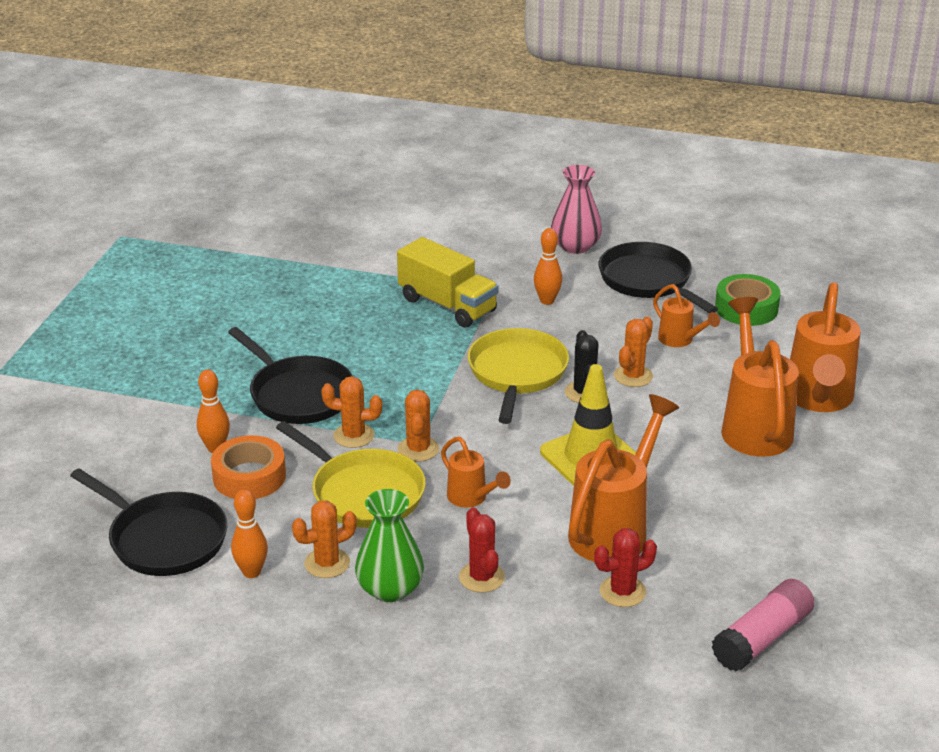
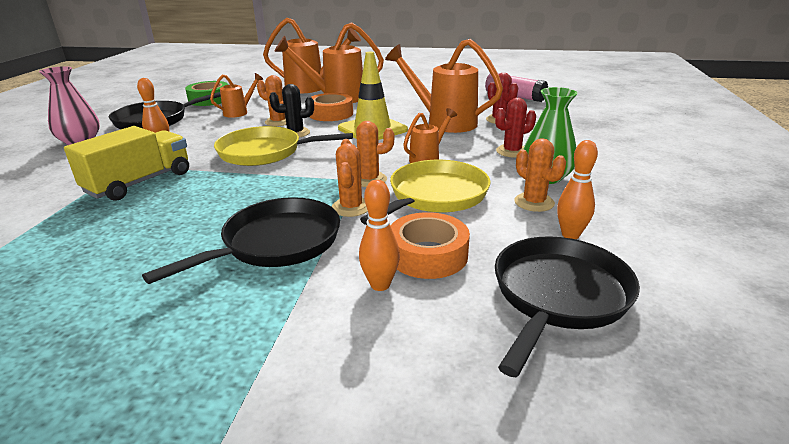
camera: 95 degrees left, 5 degrees down
none -> orange tape [310,93,353,121]

